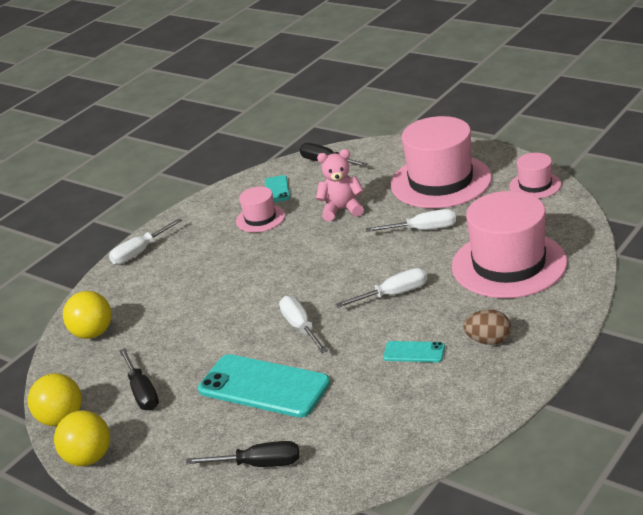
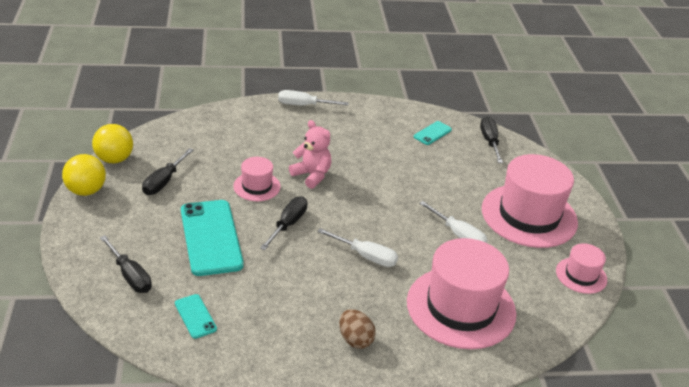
camera: 40 degrees right, 5 degrees up
yellow ball [63,291,112,339] -> none
pink hat [236,187,285,232] -> pink hat moved to [233,157,281,201]
white screwdriver [279,296,328,353] -> black screwdriver [260,196,307,250]
pink teddy bear [316,149,364,221] -> pink teddy bear moved to [289,120,331,189]
turquoise phone [383,341,445,362] -> turquoise phone moved to [175,294,217,339]

